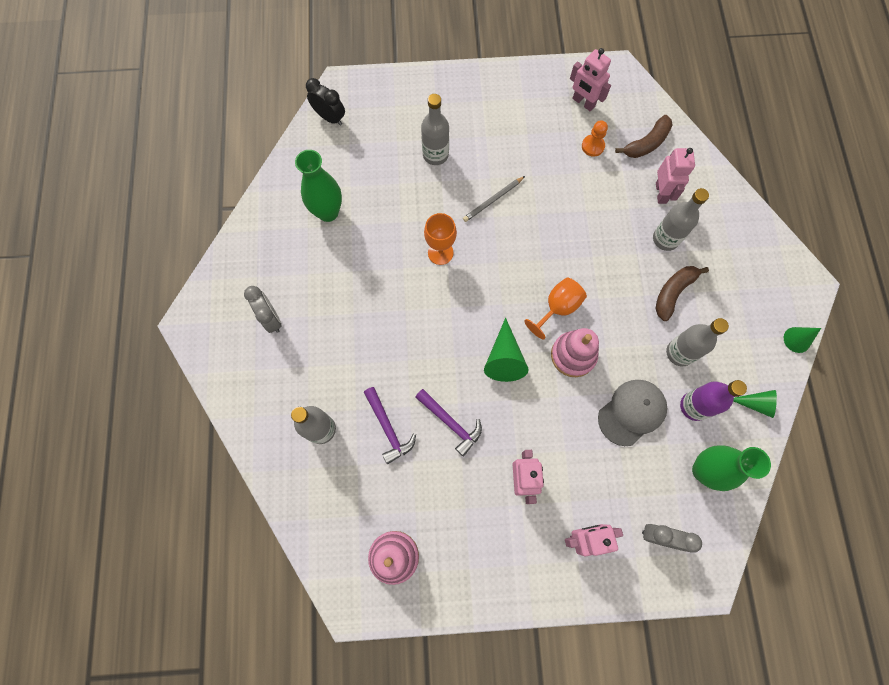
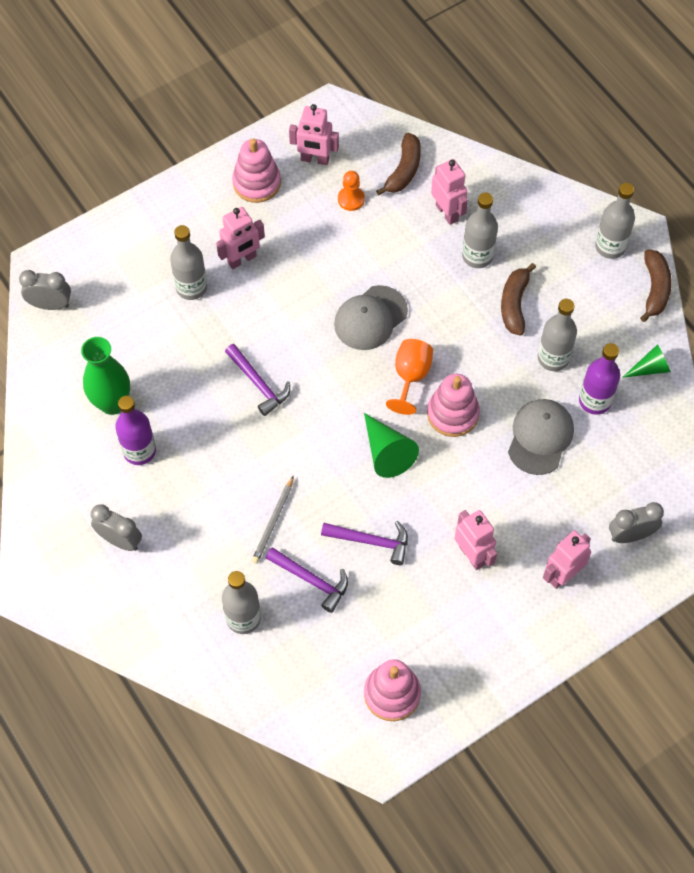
camera: 30 degrees left, 10 degrees down
black clock [306,78,345,126] -> grey clock [19,270,71,310]
orange goblet [424,213,457,265] -> purple hammer [225,344,290,416]
grey pencil [463,176,525,222] -> grey pencil moved to [252,476,294,563]
green vase [692,445,771,491] -> none
green cone [784,327,821,353] -> brown banana [640,249,672,322]
none -> purple bottle [115,396,156,465]
none -> pink robot [216,207,265,269]
none -> pink stacking toy [232,138,281,203]
none -> grey cap [334,285,408,350]
none -> grey bottle [595,183,635,259]

